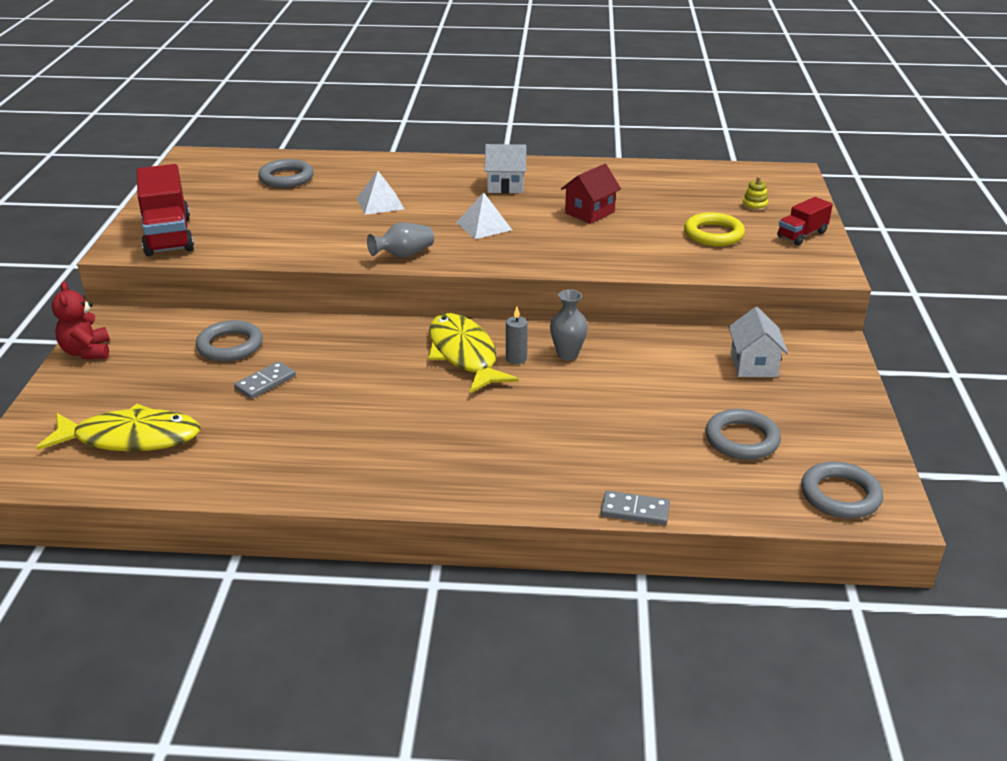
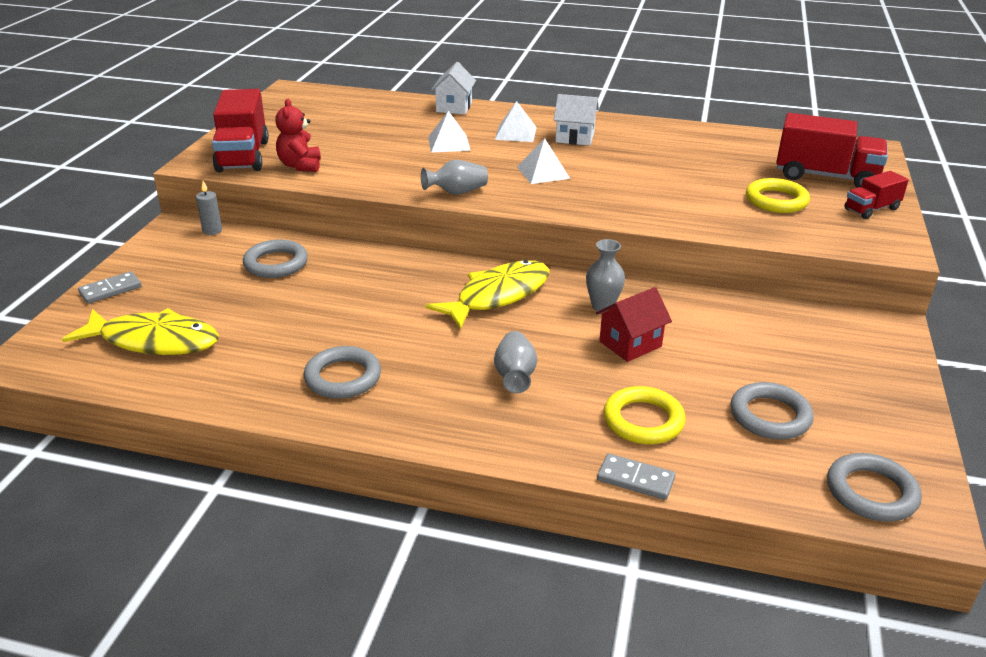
camera: 10 degrees right, 0 degrees up
red teddy bear [51,282,110,359] -> red teddy bear moved to [275,99,321,172]
grey domino [234,361,296,399] -> grey domino moved to [78,271,142,304]
grey ring [258,159,314,188] -> grey ring moved to [303,346,381,399]
yellow fish [428,313,518,393] -> yellow fish turned 60 degrees clockwise [425,260,549,330]
grey candle [506,306,528,364] -> grey candle moved to [196,181,222,235]
red house [561,164,621,224] -> red house moved to [596,287,672,362]
white house [729,307,788,377] -> white house moved to [431,62,476,114]
yellow stacking toy [742,176,768,211] -> red truck [776,113,888,188]
none -> grey vase [494,331,537,393]
none -> white pyramid [495,101,537,142]
none -> yellow ring [603,386,686,444]

